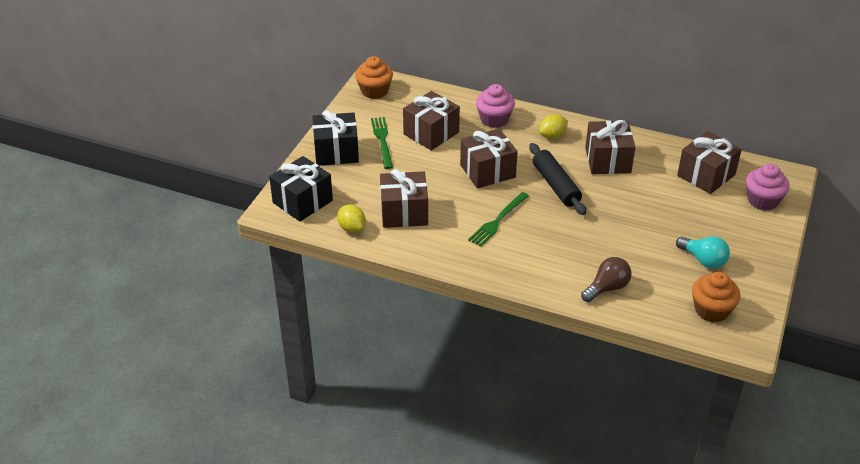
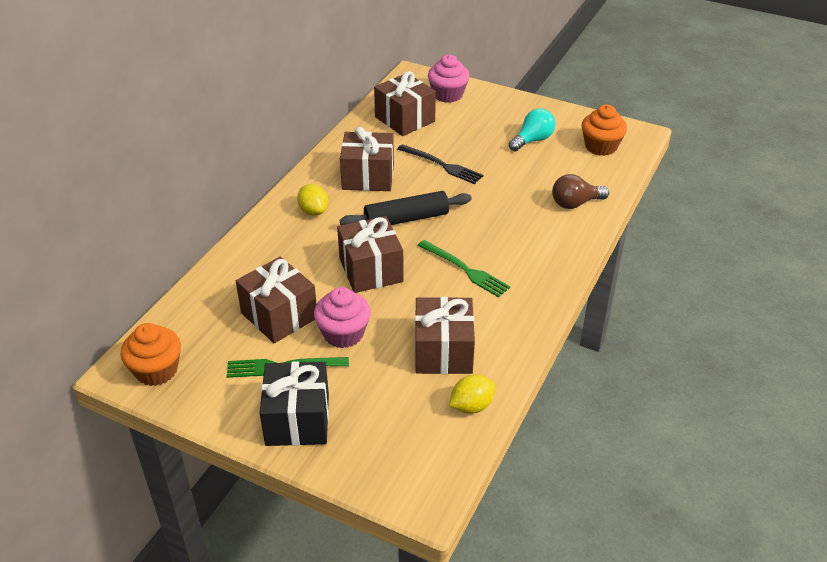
camera: 85 degrees left, 0 degrees up
black gift [269,156,333,222] -> none
pink cupcake [476,84,515,128] -> pink cupcake moved to [314,287,371,348]
brown light bulb [581,257,632,302] -> brown light bulb turned 75 degrees counterclockwise [552,174,609,209]
none -> black fork [397,144,483,184]

